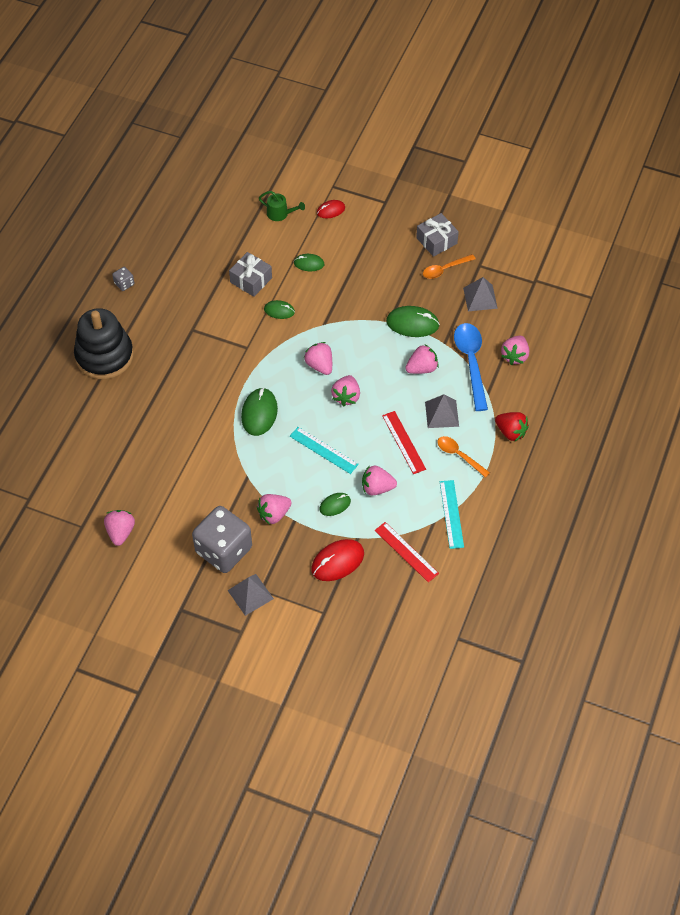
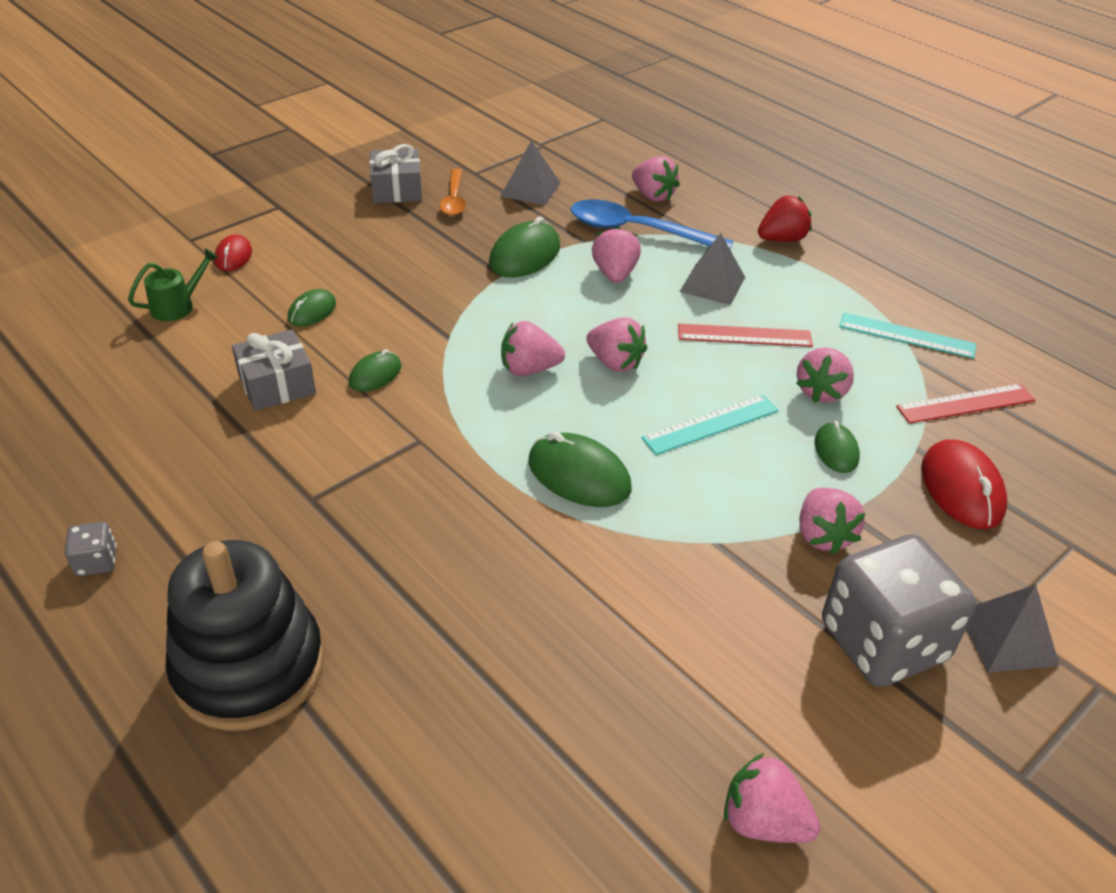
camera: 65 degrees left, 15 degrees down
orange spoon [437,436,490,478] -> none

